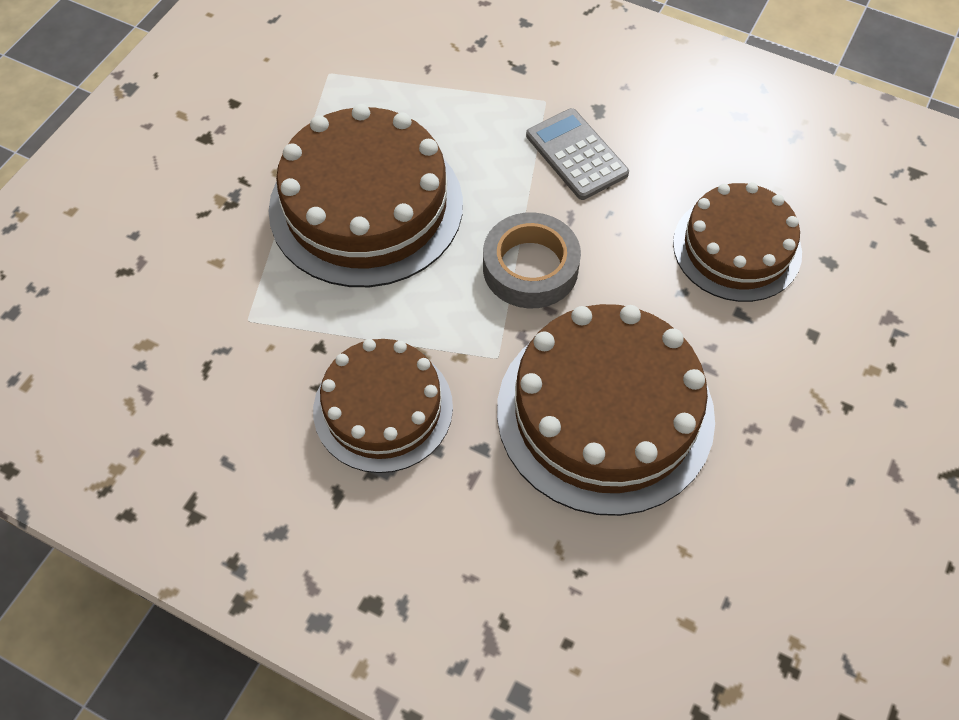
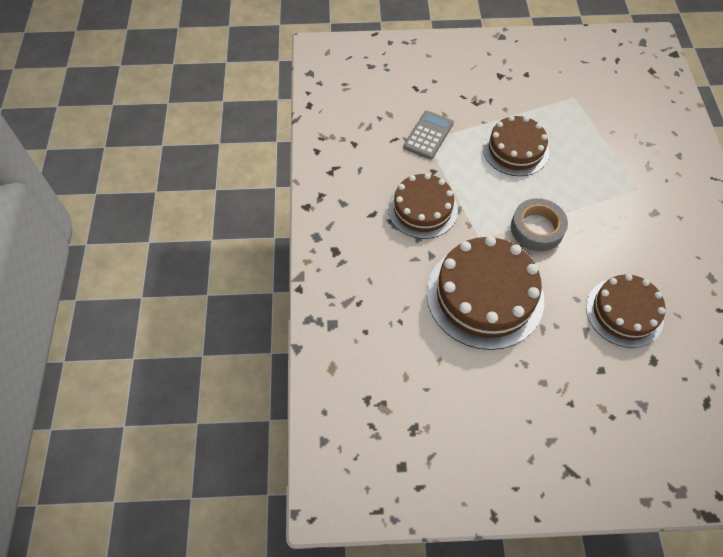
camera: 60 degrees right, 0 degrees up
brown cake [269,104,463,287] -> brown cake [483,116,549,176], size x0.64
grey calculator [526,108,629,200] -> grey calculator moved to [403,111,454,160]

